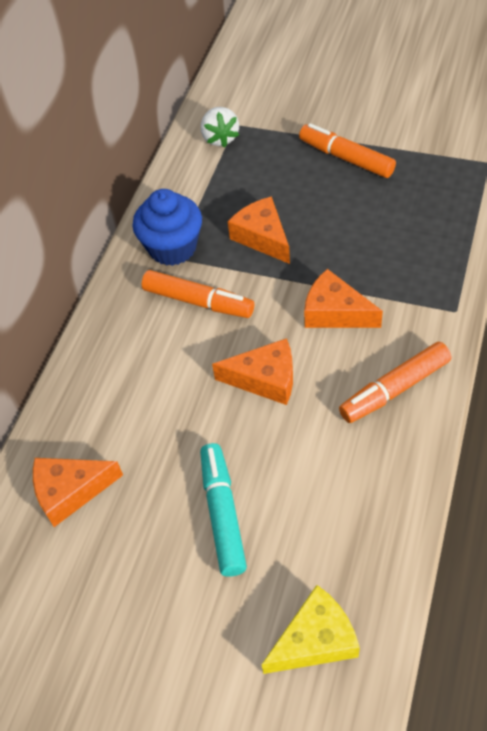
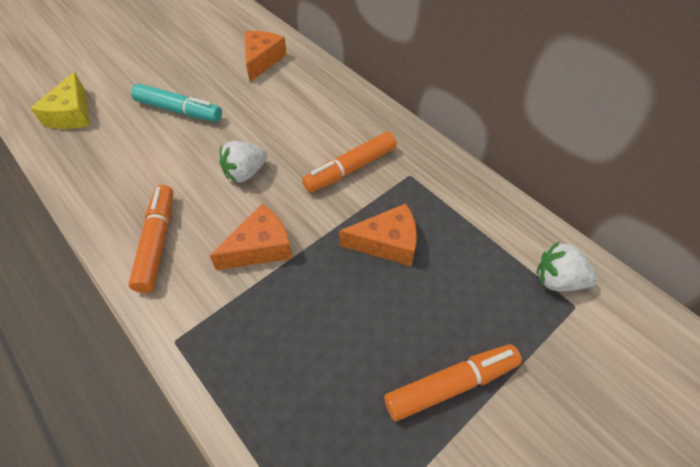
camera: 115 degrees right, 0 degrees up
blue cupcake [133,189,202,266] -> none
orange cheese [212,338,293,405] -> white strawberry [220,141,268,183]

